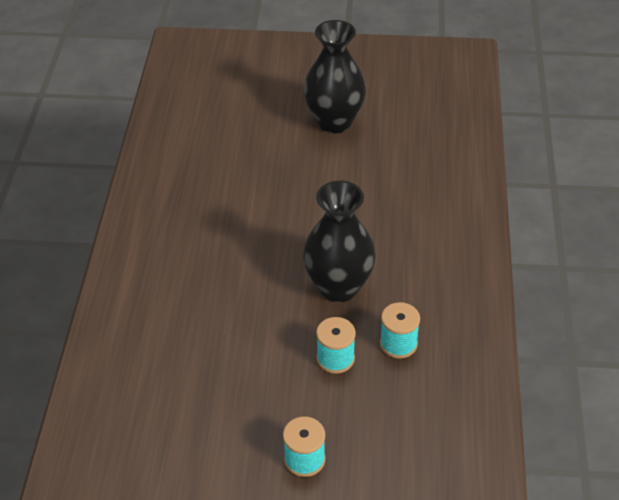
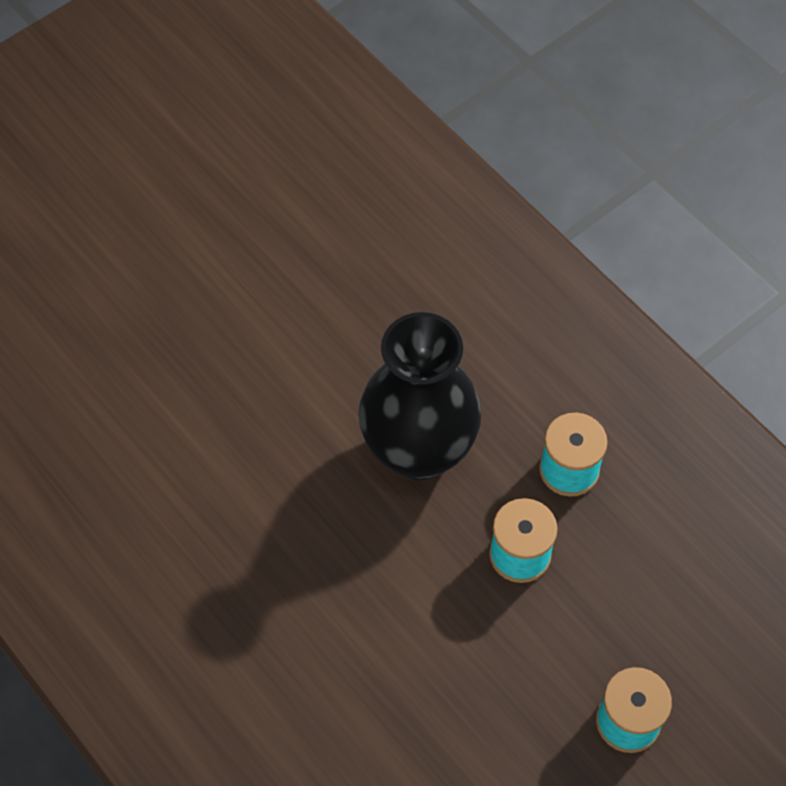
camera: 45 degrees left, 15 degrees up
black vase [304,20,366,133] -> none

